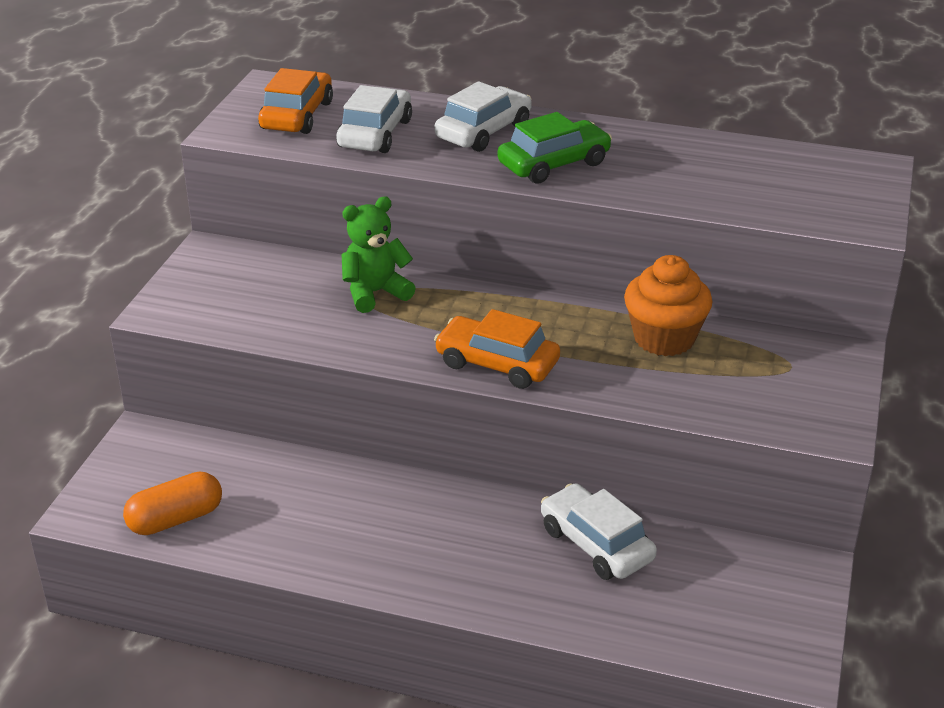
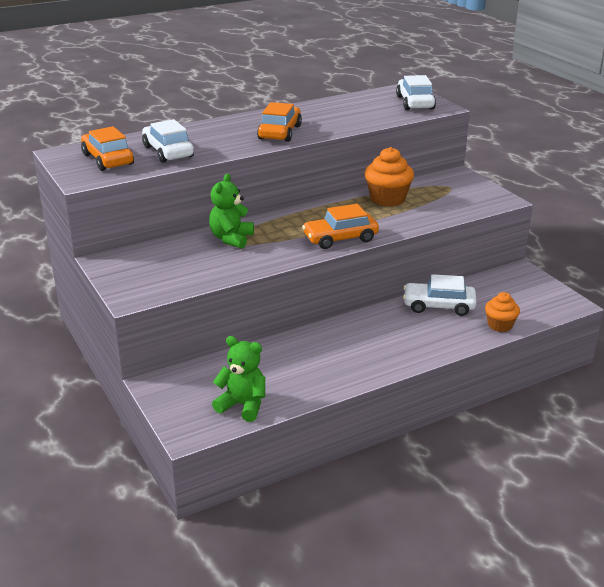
camera: 45 degrees left, 5 degrees down
orange capsule [123,471,222,535] -> green teddy bear [212,336,265,422]
white car [435,81,532,152] -> white car moved to [396,75,436,110]
green car [498,112,612,184] -> orange car [257,102,302,142]
none -> orange cupcake [485,292,520,332]

